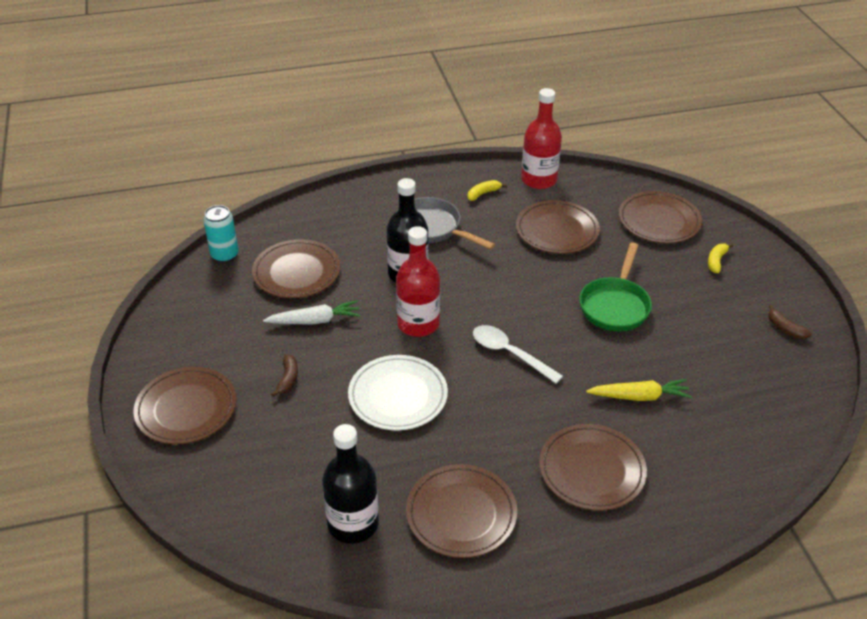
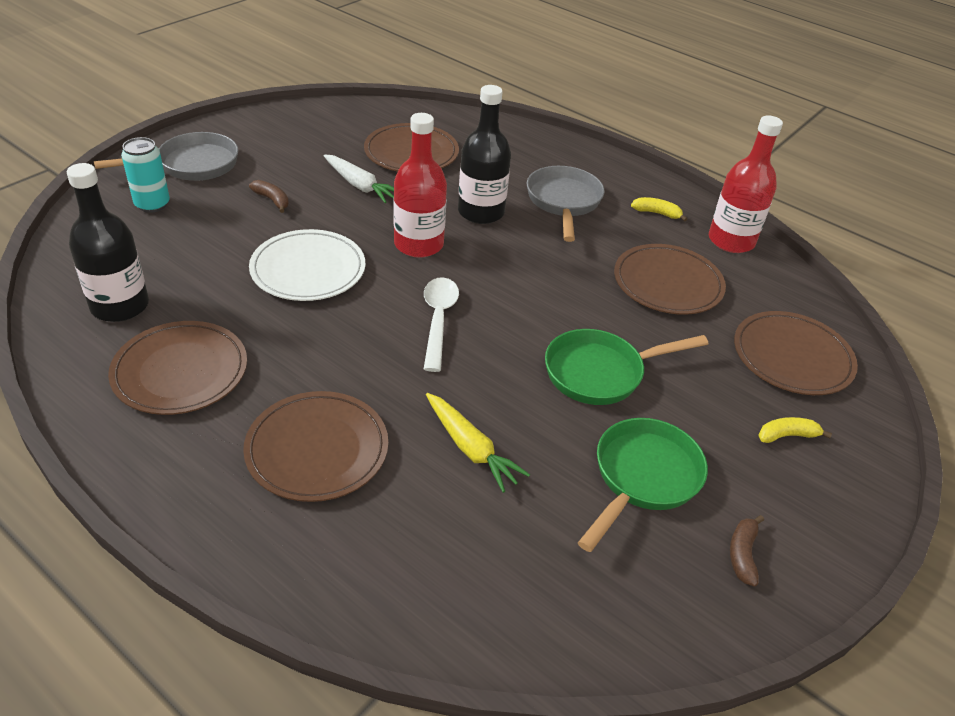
camera: 50 degrees right, 0 degrees up
brown plate [134,367,236,444] -> grey pan [94,132,238,181]
turquoise can [203,205,239,263] -> turquoise can moved to [121,137,170,213]
brown banana [271,355,298,397] -> brown banana turned 105 degrees counterclockwise [249,180,289,213]
none -> green pan [578,418,708,552]

